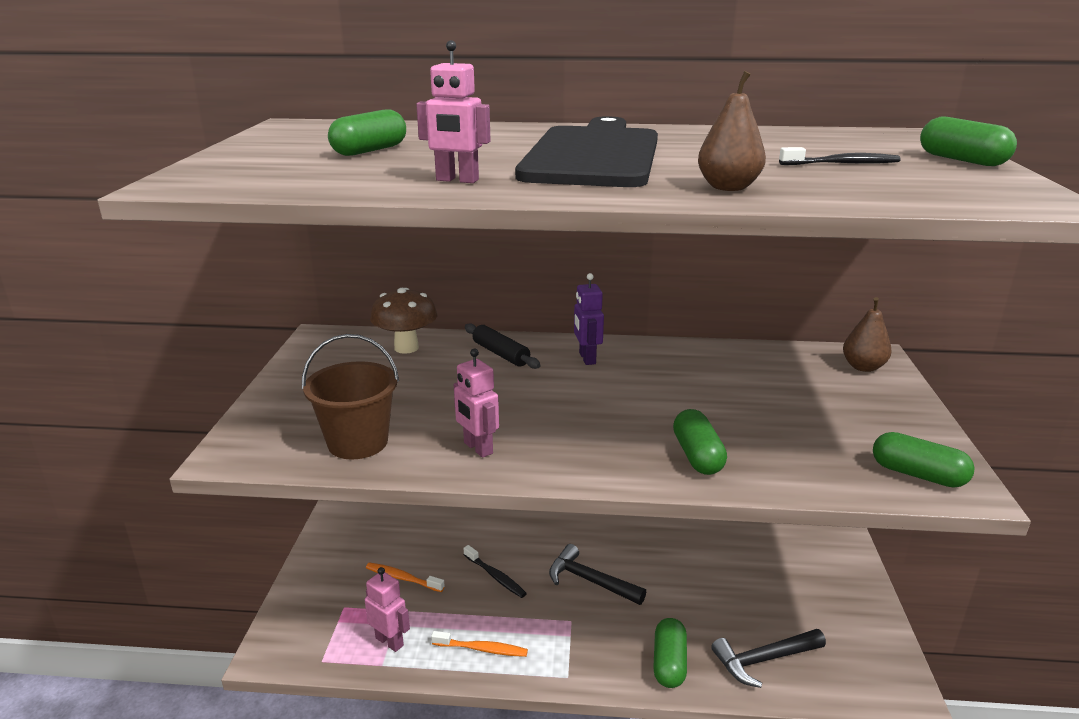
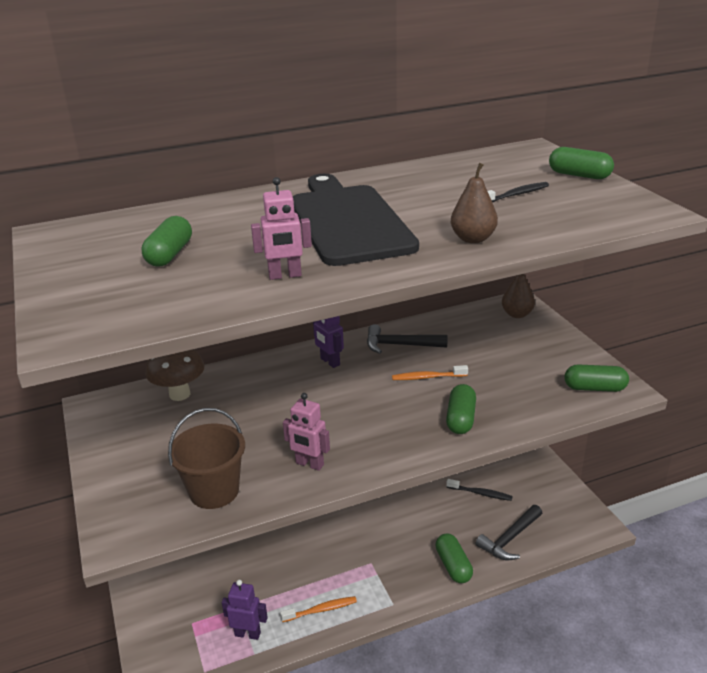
camera: 25 degrees left, 5 degrees up
pink robot [365,567,410,652] -> purple robot [222,580,268,640]
orange toothbrush [366,562,445,592] -> orange toothbrush moved to [392,365,468,380]
black toothbrush [464,545,527,598] -> black toothbrush moved to [446,479,513,501]
black rolling pin [465,323,541,369] -> none
black hammer [549,544,646,605] -> black hammer moved to [367,324,448,354]
green capsule [673,409,727,475] -> green capsule turned 45 degrees clockwise [446,384,476,434]

